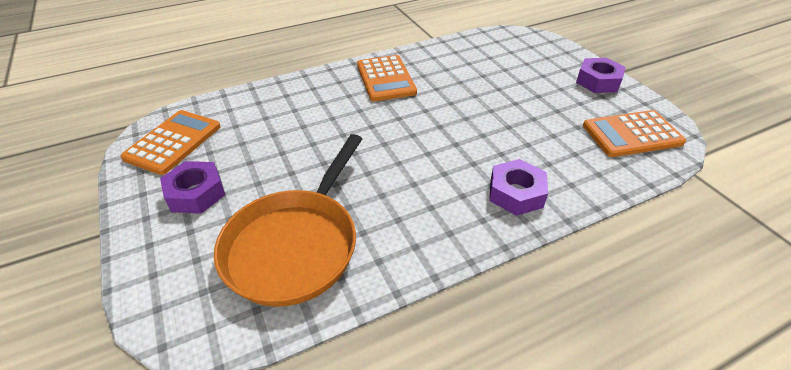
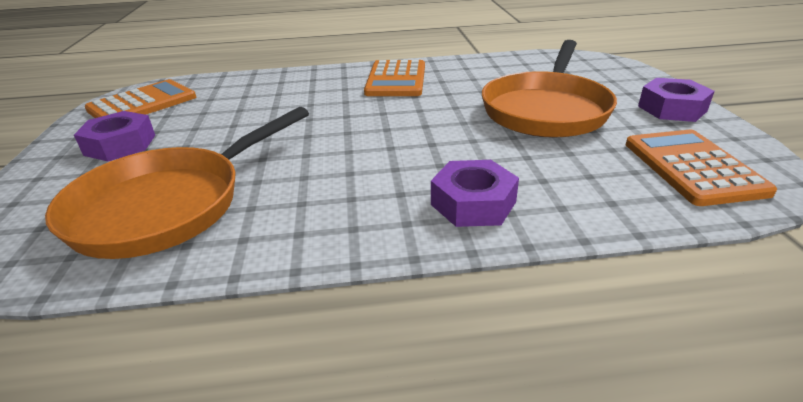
camera: 20 degrees right, 10 degrees down
orange calculator [583,110,686,157] -> orange calculator turned 75 degrees clockwise [626,130,777,206]
none -> orange pan [482,40,617,138]

